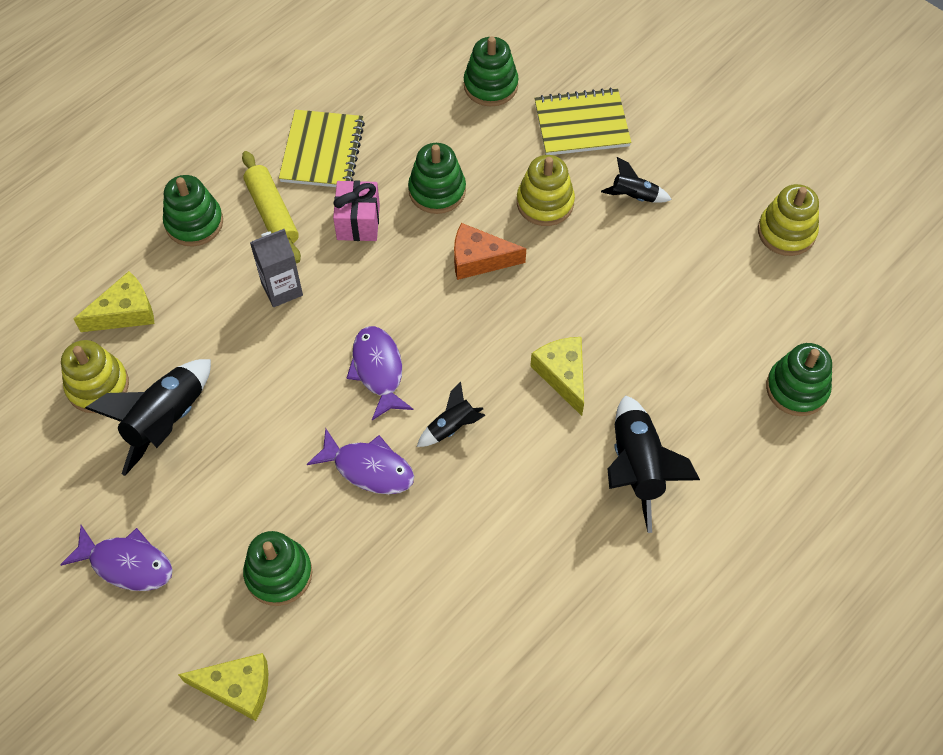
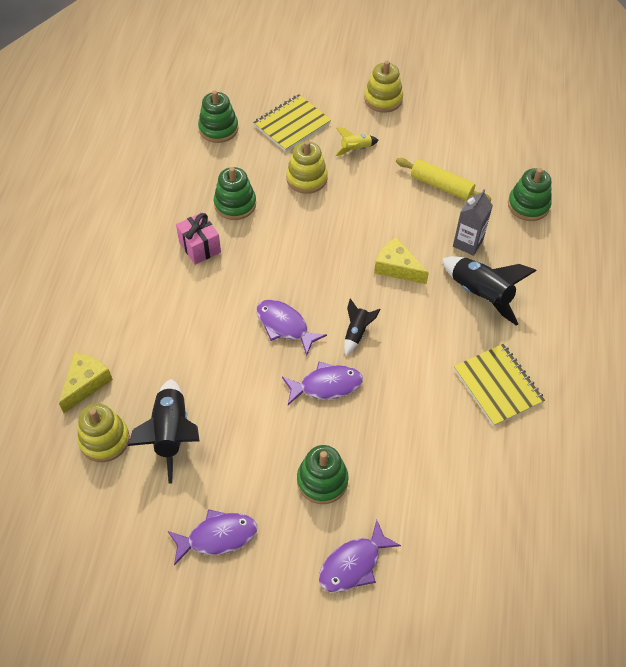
camera: 35 degrees left, 5 degrees down
green stacking toy [163,175,223,247] -> none
yellow cheese [178,653,268,721] -> purple fish [319,520,401,593]
yellow rolling pin [242,151,301,264] -> yellow rolling pin moved to [396,158,491,201]
grey carton [250,229,303,307] -> grey carton moved to [453,189,493,256]
yellow notebook [279,109,365,187] -> yellow notebook moved to [454,344,545,427]
orange cheese [454,223,526,280] -> none
black rocket [601,157,672,203] -> yellow rocket [335,127,379,156]
yellow stacking toy [758,184,819,256] -> yellow stacking toy moved to [364,61,403,112]

